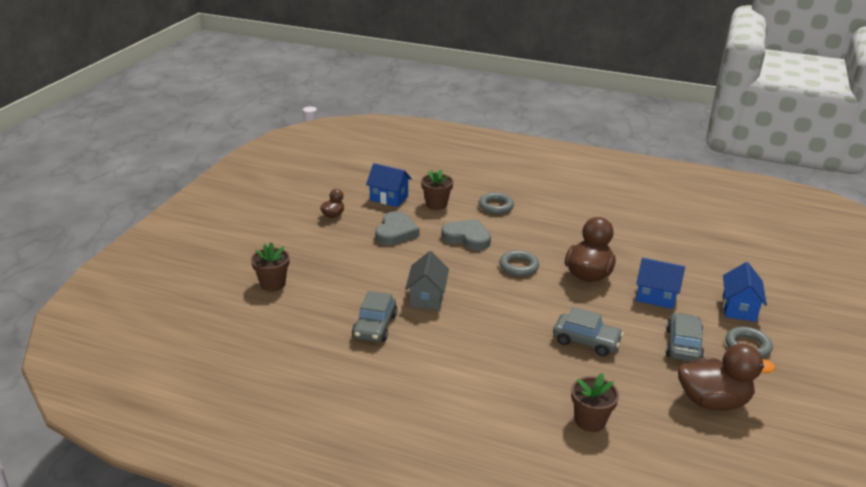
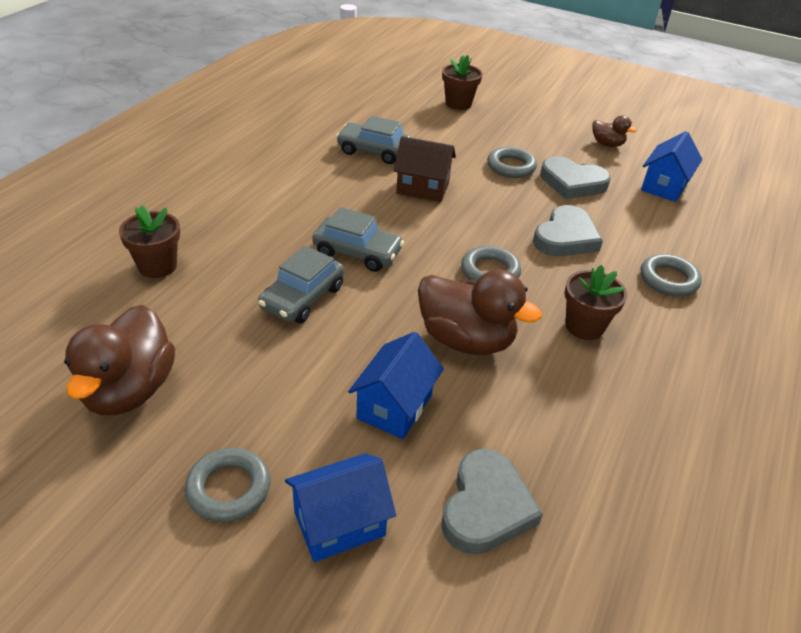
camera: 95 degrees right, 10 degrees up
grey house [405,251,449,310] -> brown house [394,136,456,202]
brown flower pot [421,169,453,210] -> brown flower pot moved to [565,265,627,340]
grey car [666,312,704,362] -> grey car moved to [312,207,404,272]
blue house [723,262,767,322] -> blue house turned 45 degrees counterclockwise [285,453,396,562]
none -> grey heart [441,449,543,555]
none -> grey ring [487,147,537,178]

